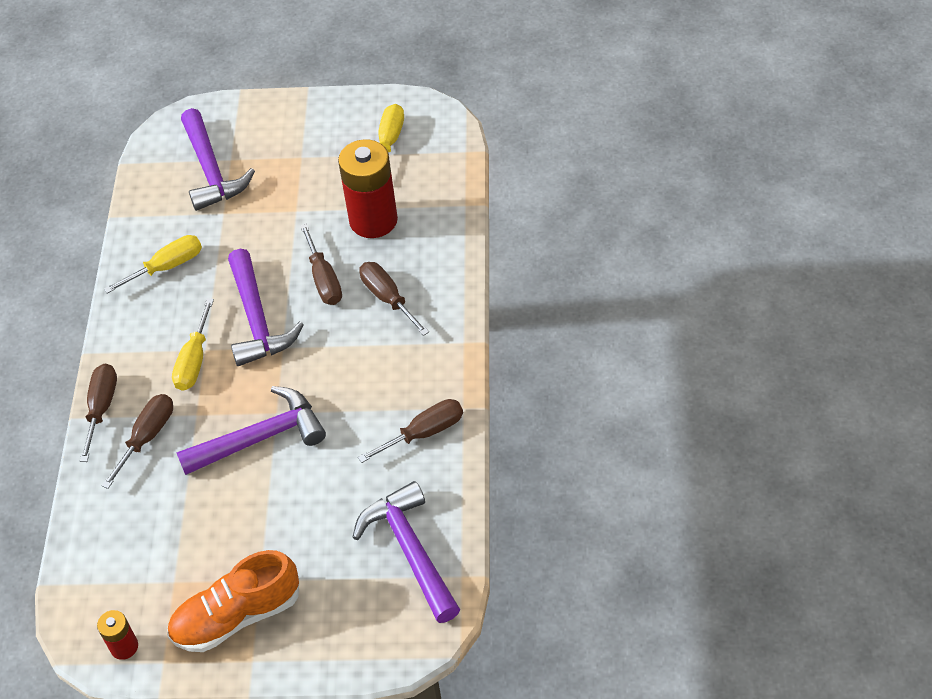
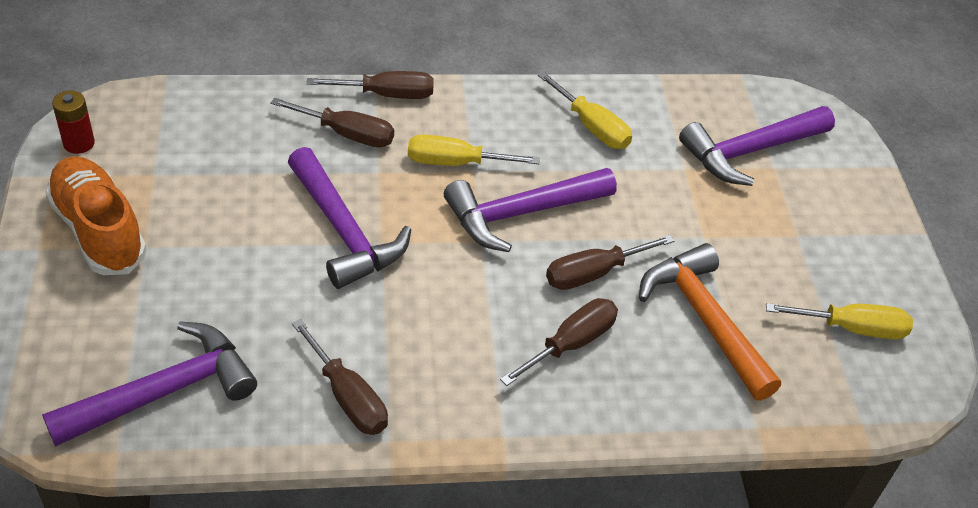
camera: 75 degrees right, 5 degrees down
red battery [338,139,398,238] -> orange hammer [639,243,781,401]

